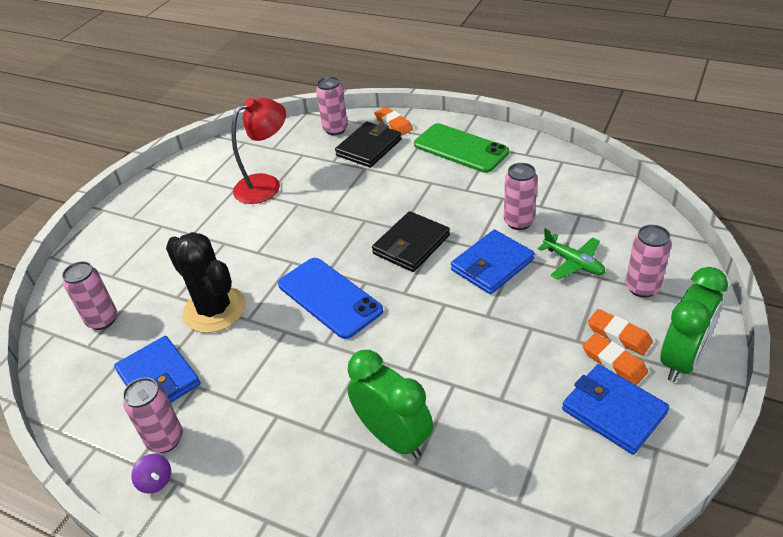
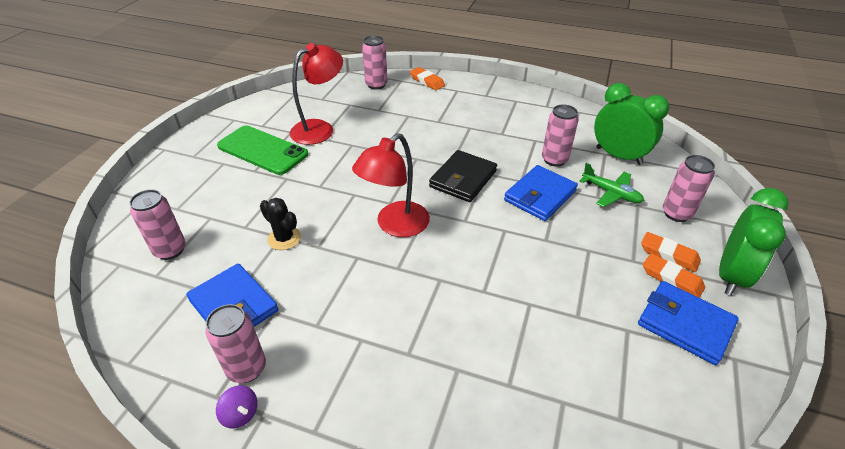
camera: 10 degrees left, 0 degrees up
black cactus [166,232,246,333] -> black cactus [260,198,301,250], size x0.54
blue phone [278,258,383,339] -> red lamp [352,133,430,237]
black wallet [335,122,402,168] -> none
green clock [347,350,433,459] -> green clock moved to [594,83,669,165]
green phone [414,123,509,173] -> green phone moved to [217,125,308,175]

